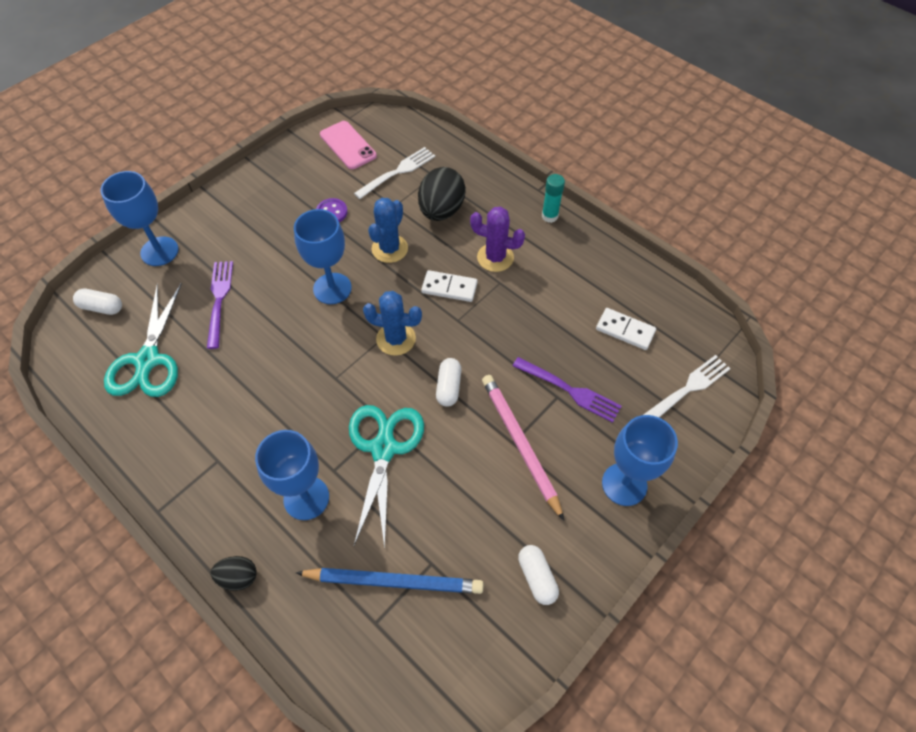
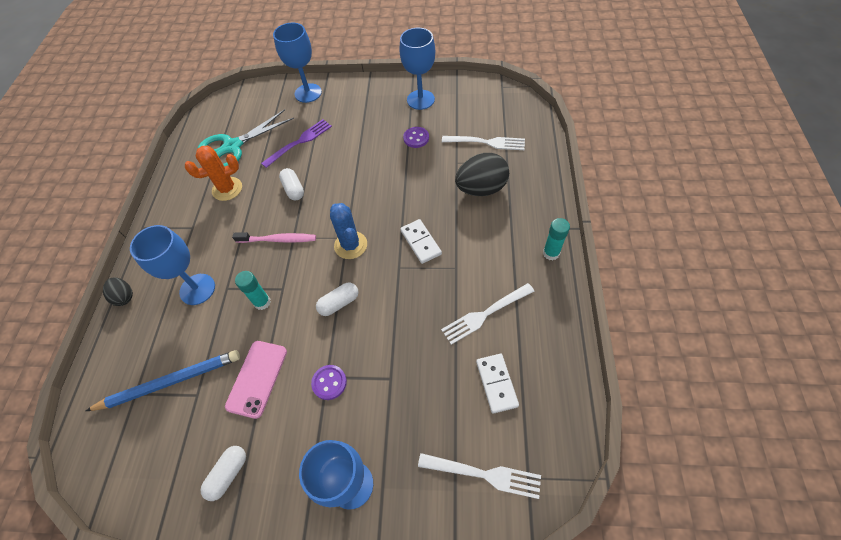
camera: 55 degrees right, 0 degrees up
white capsule [73,289,122,315] -> white capsule moved to [279,168,304,200]
blue goblet [294,209,352,304] -> blue goblet moved to [399,28,435,110]
blue pencil [296,568,484,594] -> blue pencil turned 75 degrees counterclockwise [86,350,240,411]
pink phone [320,121,377,169] -> pink phone moved to [225,341,287,419]
turquoise scissors [349,405,424,548] -> turquoise glue stick [235,271,271,310]
blue cactus [368,198,408,263] -> none
purple cactus [470,207,525,272] -> none
pink pencil [482,375,564,521] -> purple button [311,365,347,400]
purple fork [513,357,622,423] -> none
none -> orange cactus [185,146,242,201]
none -> pink toothbrush [232,232,316,243]
none -> white fork [441,283,534,345]

